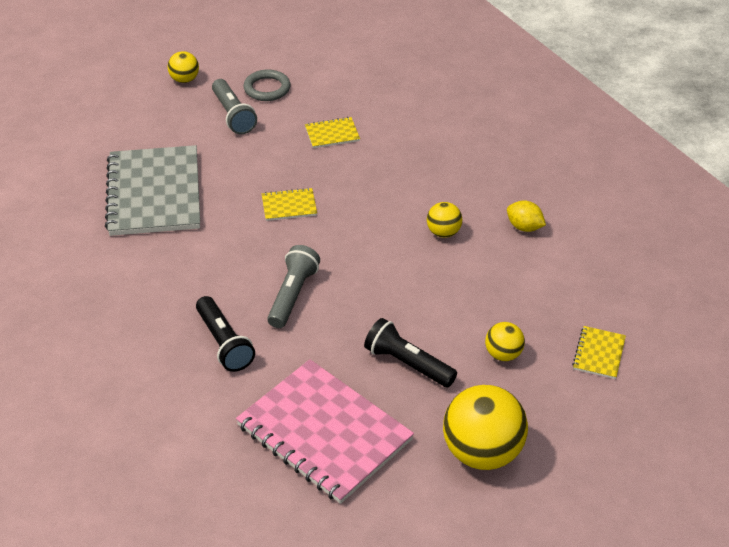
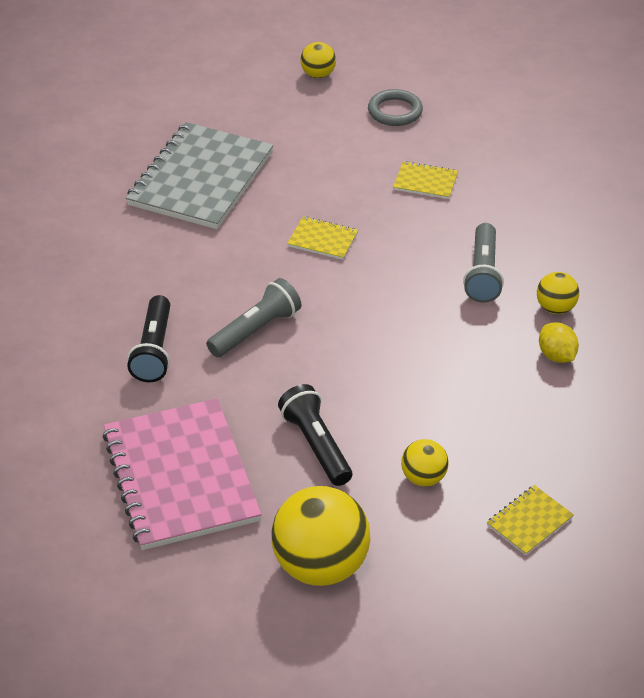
camera: 30 degrees right, 0 degrees up
grey flashlight [212,79,257,134] -> grey flashlight moved to [463,223,504,303]
yellow ball [427,202,462,238] -> yellow ball moved to [537,272,579,314]

